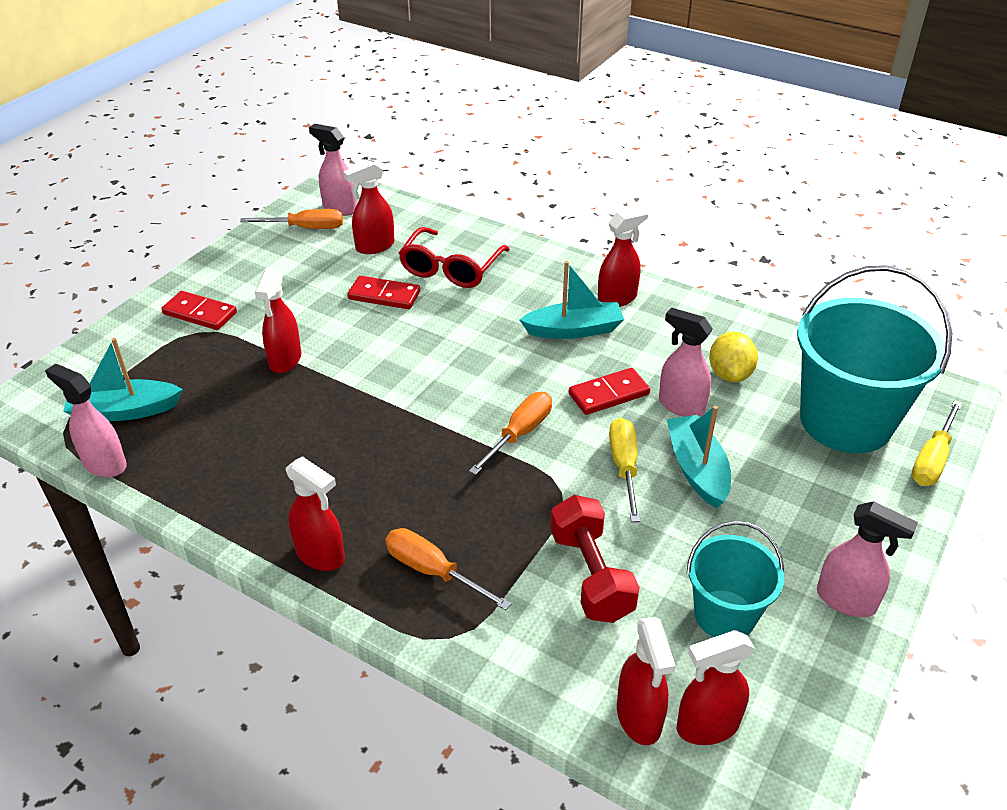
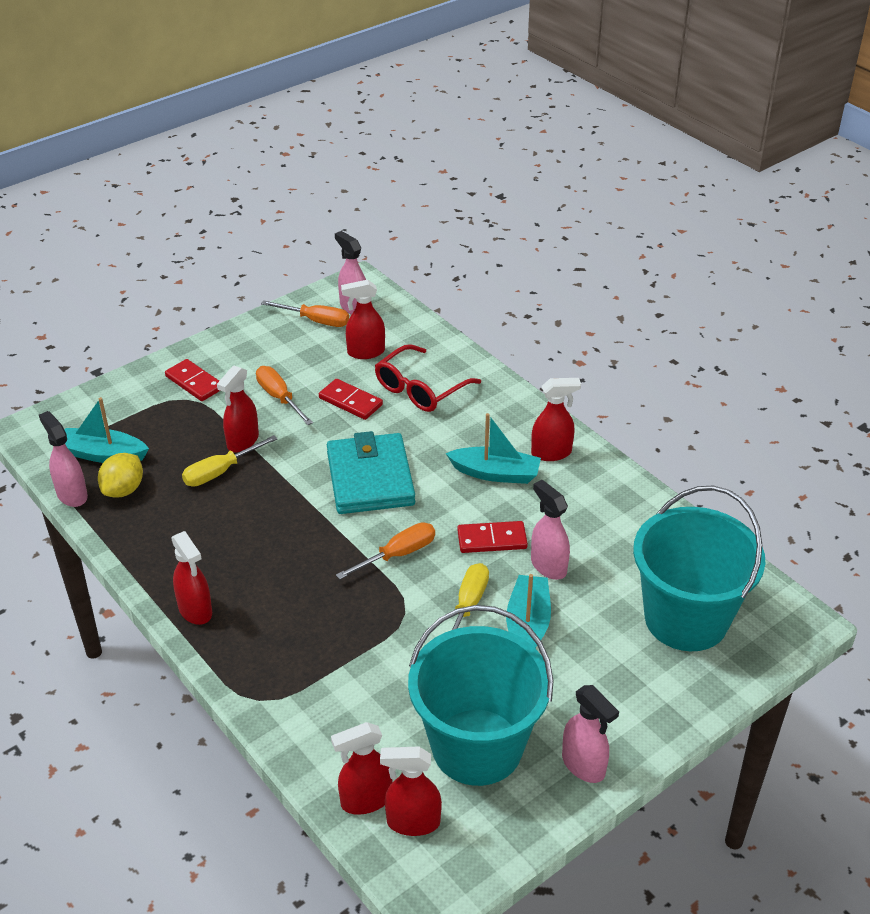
camera: 20 degrees right, 0 degrees up
orange screwdriver [386,528,512,610] -> orange screwdriver moved to [256,366,313,425]
red dumbbell [550,495,640,623] -> none
red spray bottle [617,617,676,745] -> red spray bottle turned 60 degrees clockwise [331,722,393,815]
turquoise bucket [687,521,784,637] -> turquoise bucket [408,605,553,786], size x1.78
yellow lemon [709,332,758,383] -> yellow lemon moved to [98,453,143,498]
yellow screwdriver [911,400,962,486] -> yellow screwdriver moved to [182,435,278,487]
none -> turquoise wallet [327,431,415,514]

